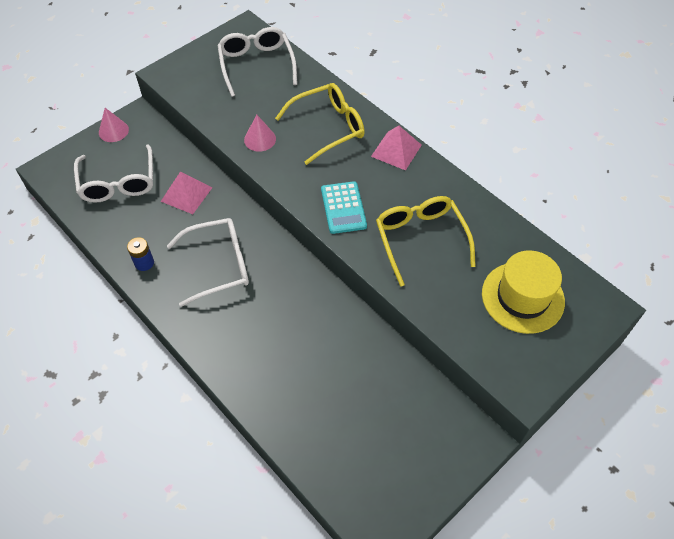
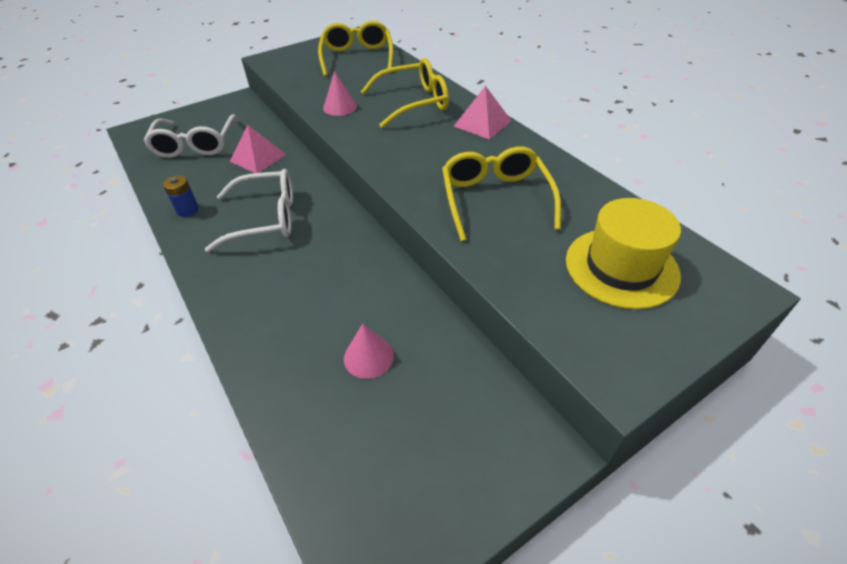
camera: 10 degrees right, 10 degrees down
pink cone [99,108,129,142] -> pink cone moved to [344,324,394,379]
white glasses [217,27,297,97] -> yellow glasses [318,21,393,76]
turquoise calculator [321,181,367,234] -> none

